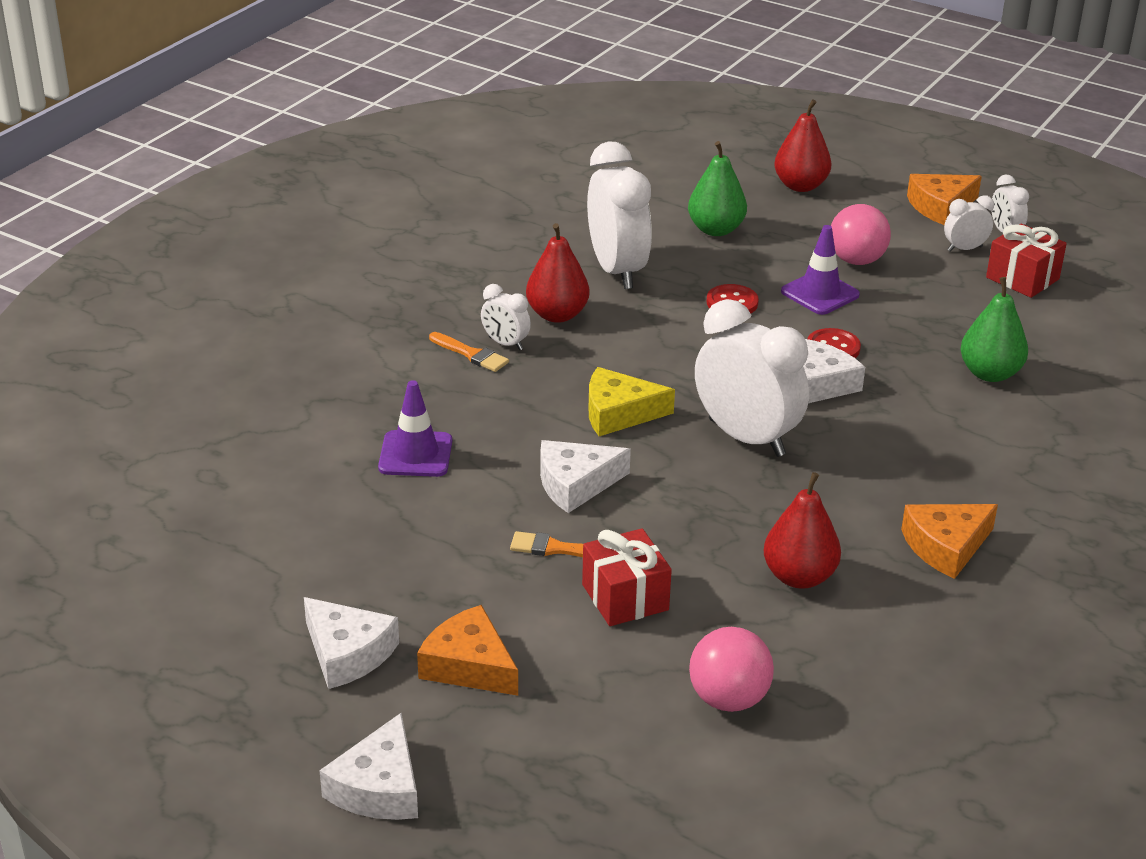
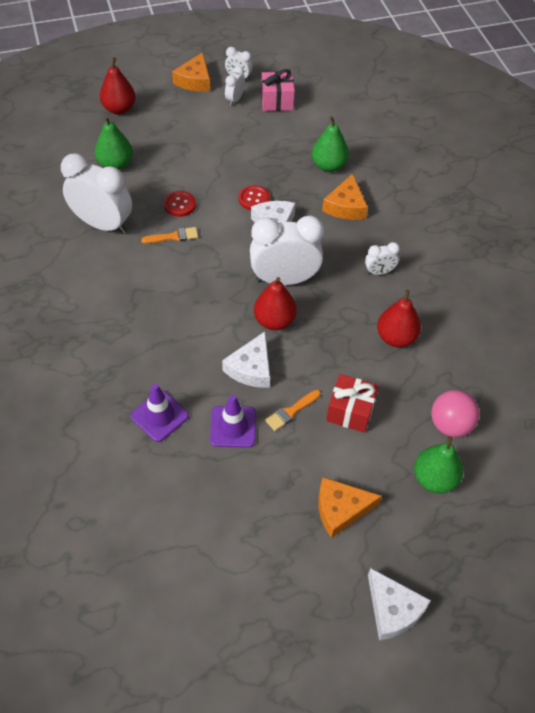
camera: 50 degrees left, 20 degrees up
white cheese [304,597,399,689] -> none
orange brush [429,332,509,372] -> orange brush moved to [141,227,198,244]
white clock [481,284,531,350] -> white clock moved to [365,242,400,275]
red pear [526,223,589,323] -> red pear moved to [254,277,297,330]
yellow cheese [588,367,675,436] -> none
purple traffic cone [781,225,860,315] -> purple traffic cone moved to [210,395,256,448]
pink ball [831,204,891,265] -> none
orange cheese [901,504,998,579] -> orange cheese moved to [322,173,368,220]
red gift [986,224,1067,298] -> pink gift [261,69,295,111]
none -> green pear [414,436,463,493]

